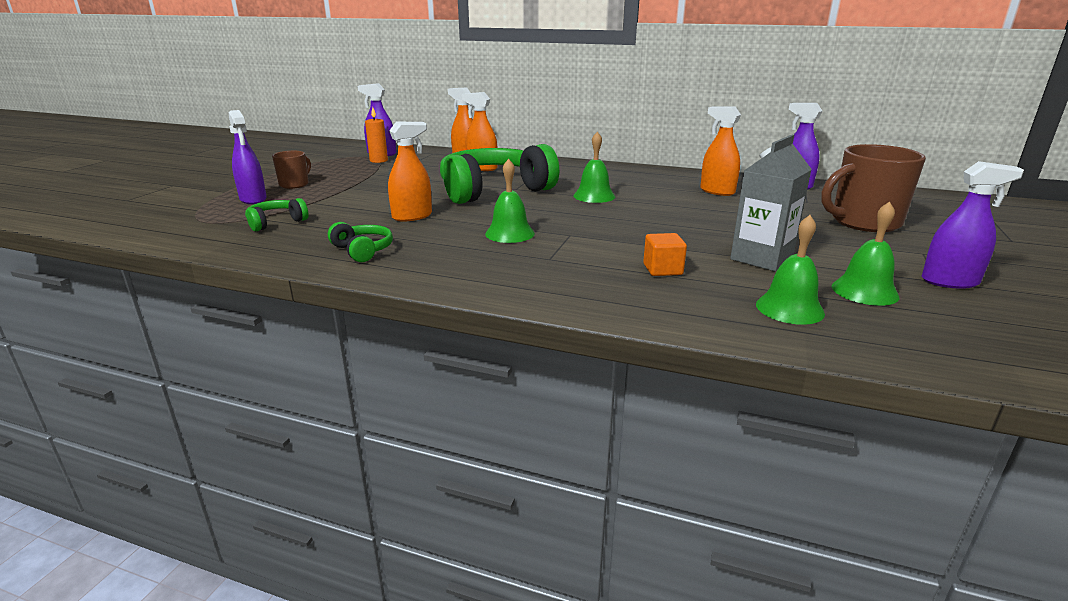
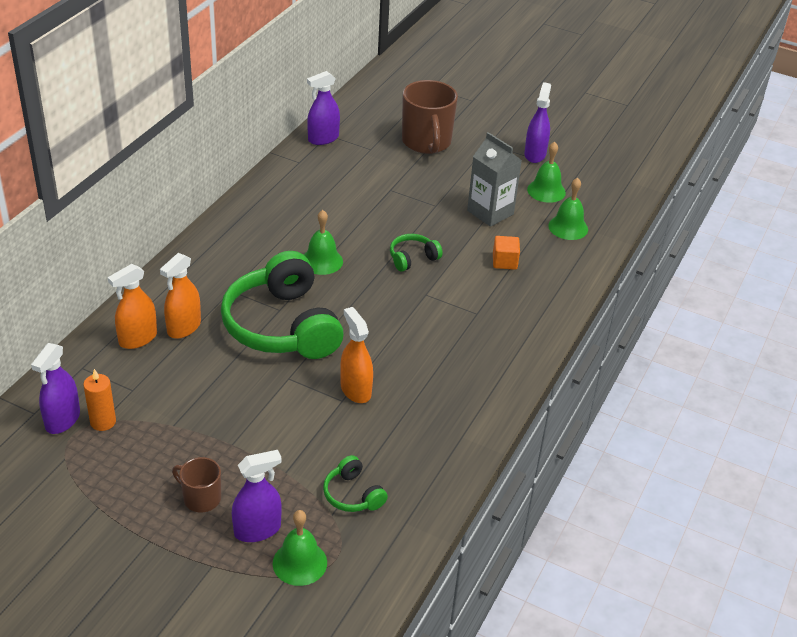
camera: 85 degrees left, 15 degrees up
green headphones [328,222,393,262] -> green headphones moved to [390,234,443,272]
green bell [485,159,535,243] -> green bell moved to [273,510,327,586]
orange spray bottle [700,106,741,196] -> none

